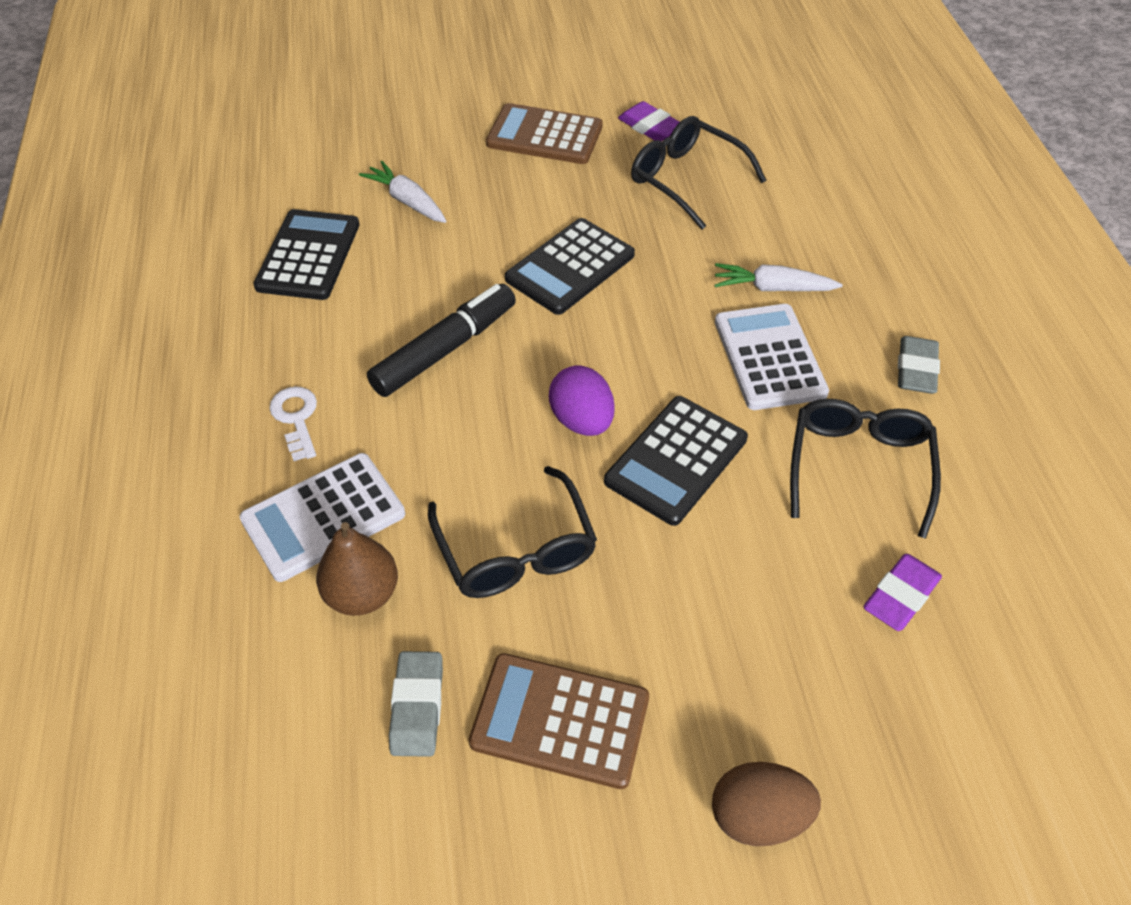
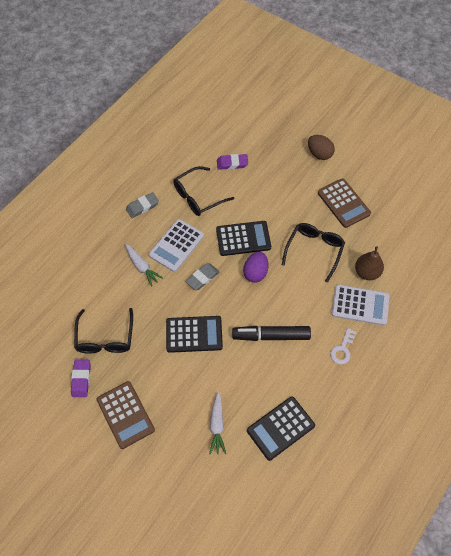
camera: 135 degrees left, 10 degrees up
grey eraser [389,651,443,757] -> grey eraser moved to [186,263,219,290]

